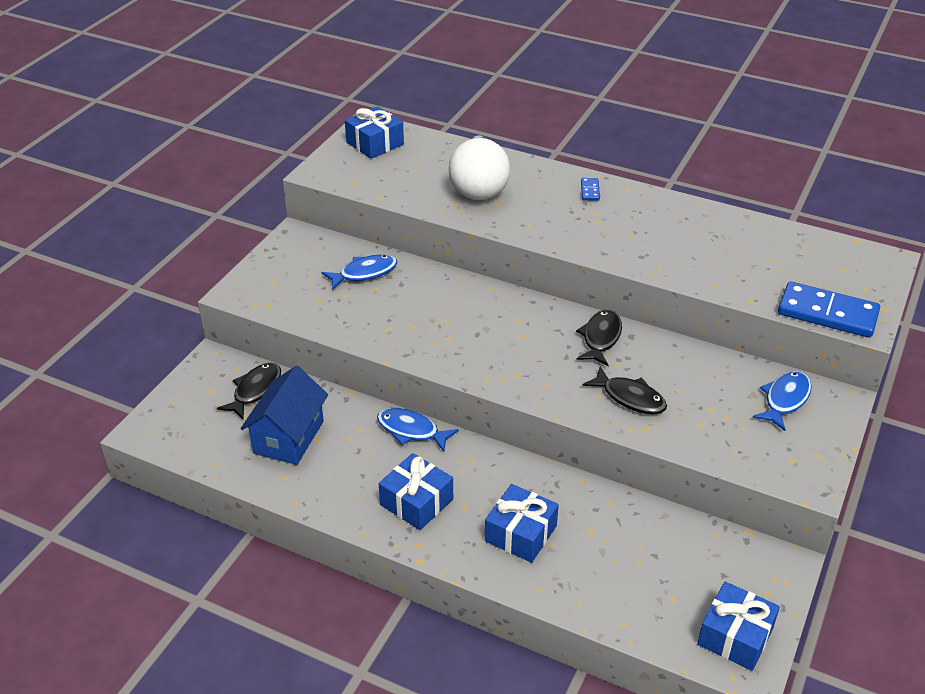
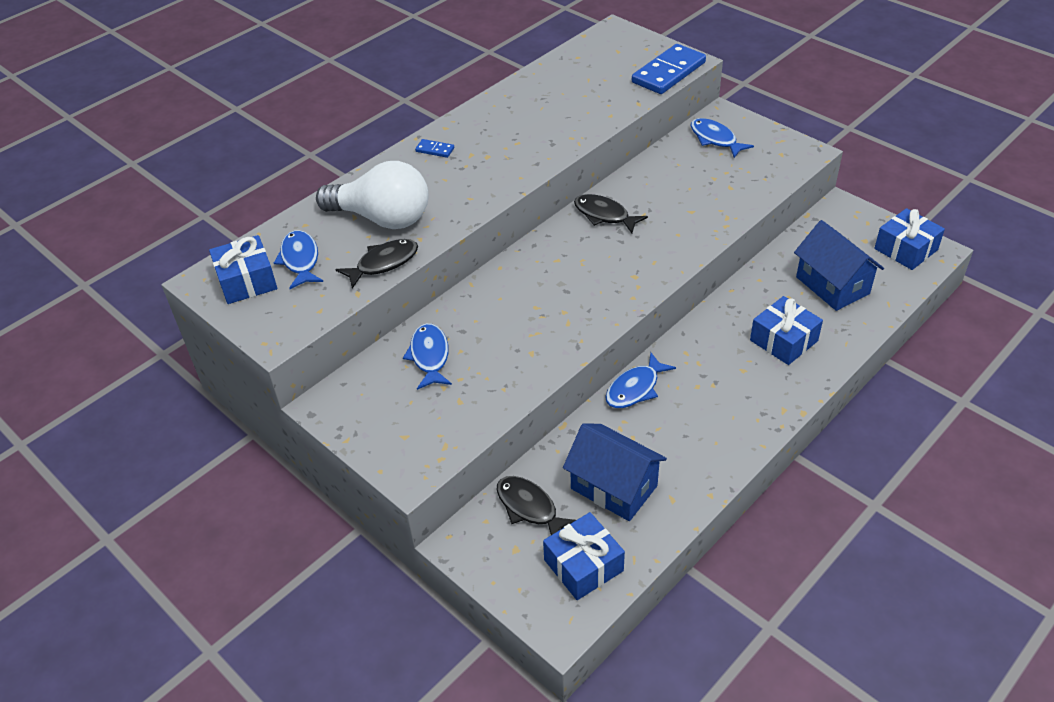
camera: 70 degrees left, 5 degrees up
blue gift [379,453,453,530] -> blue gift moved to [543,512,625,600]
black fish [582,367,667,414] -> black fish moved to [335,239,418,289]
none -> blue fish [274,230,323,289]
none -> blue house [794,220,884,311]

